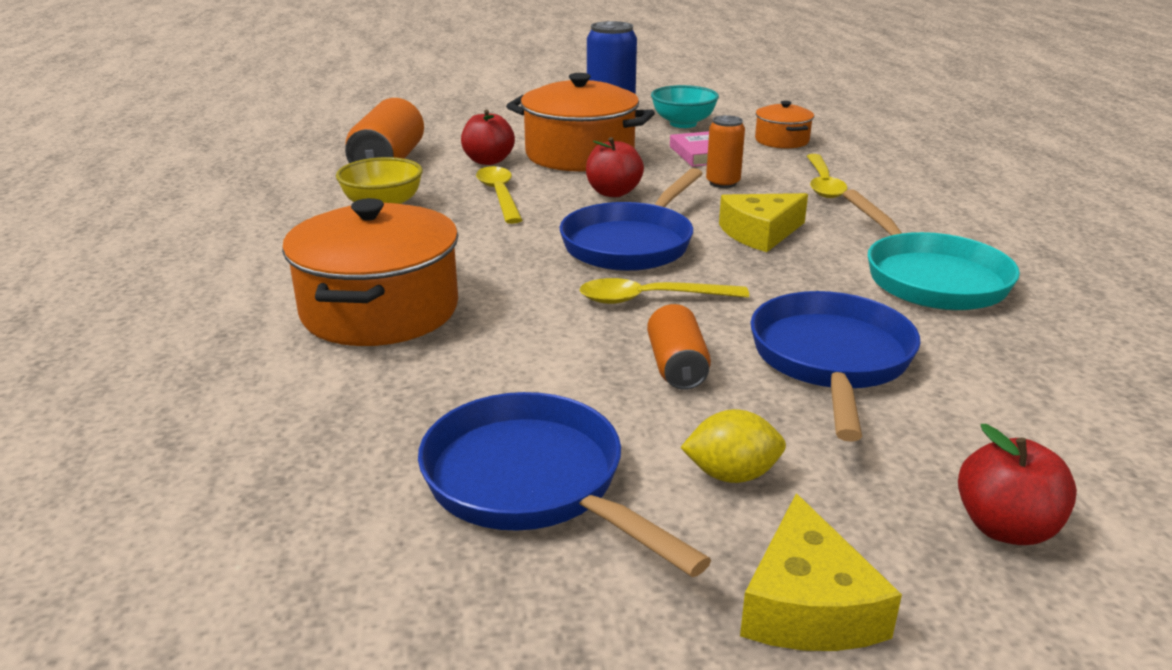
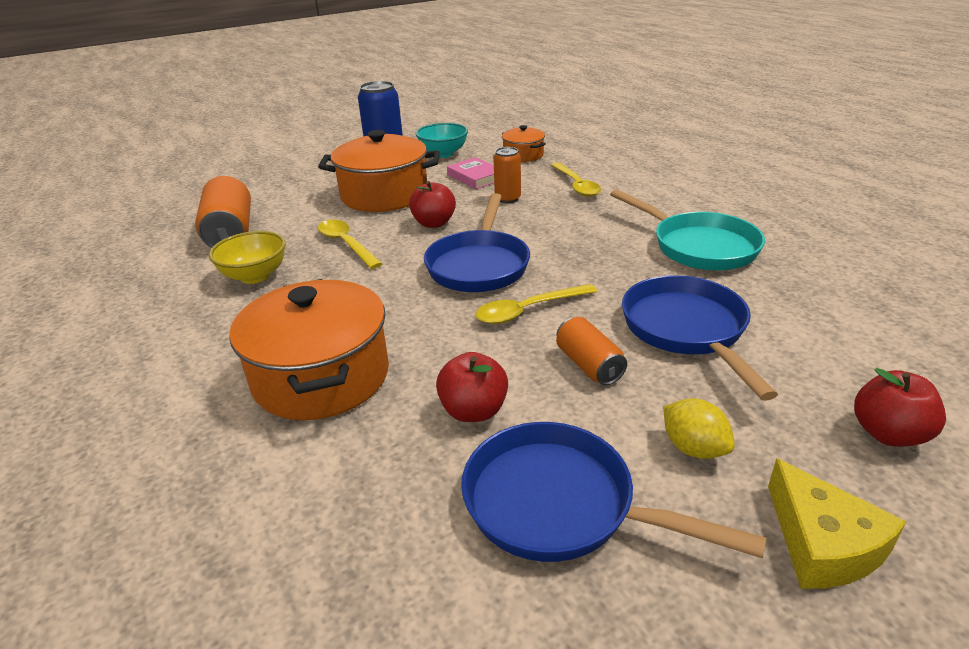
camera: 20 degrees left, 5 degrees up
red apple [461,110,515,165] -> red apple moved to [436,352,508,422]
yellow lemon [680,409,786,483] -> yellow lemon turned 75 degrees clockwise [663,398,735,459]
yellow cheese [719,193,808,252] -> none

